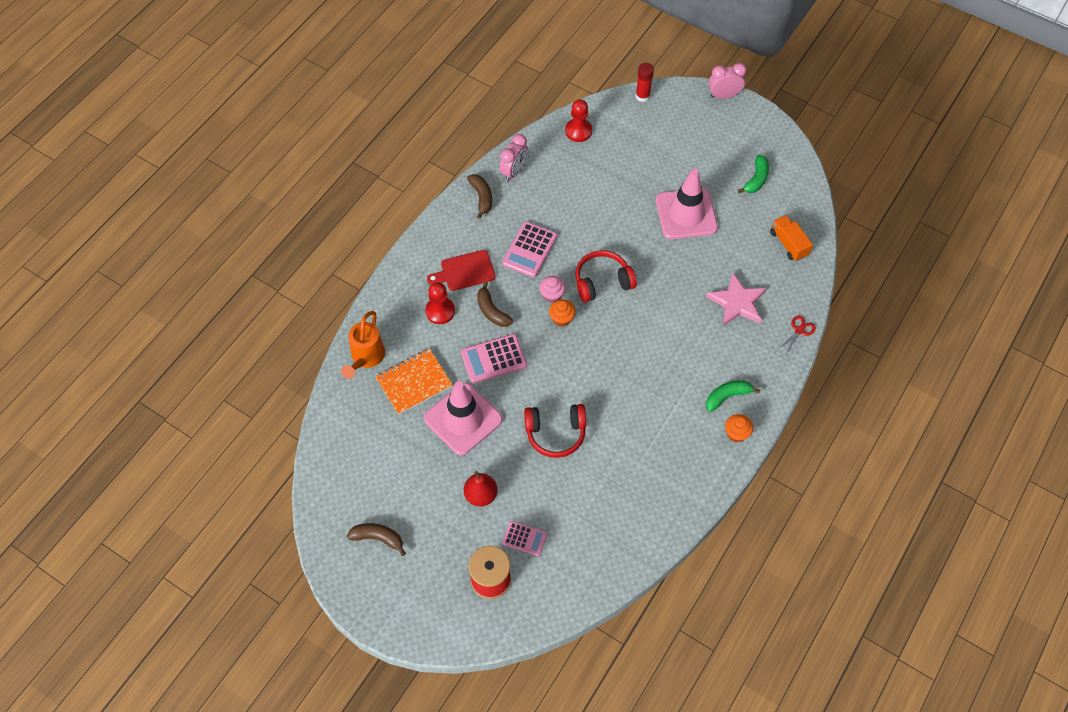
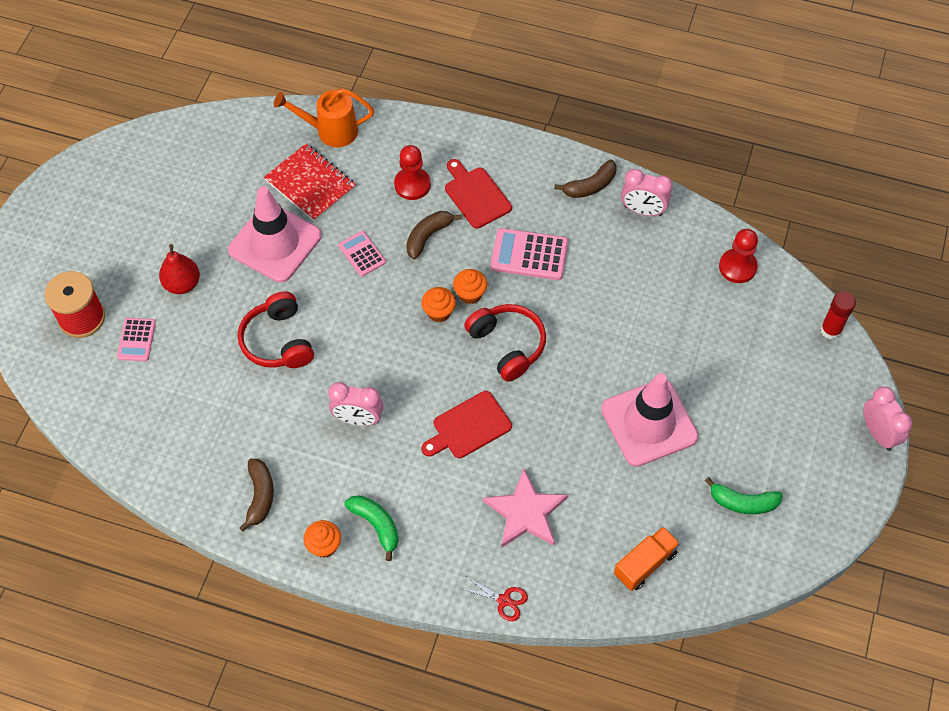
camera: 75 degrees right, 0 degrees up
brown banana [347,523,406,556] -> brown banana moved to [239,459,274,532]
orange notebook [375,348,453,415] -> red notebook [264,144,356,222]
pink calculator [461,334,527,383] -> pink calculator [339,231,386,277], size x0.62
pink cupcake [539,276,566,303] -> orange cupcake [453,269,487,304]
none -> pink clock [328,382,383,426]
none -> red cutting board [421,391,512,458]

